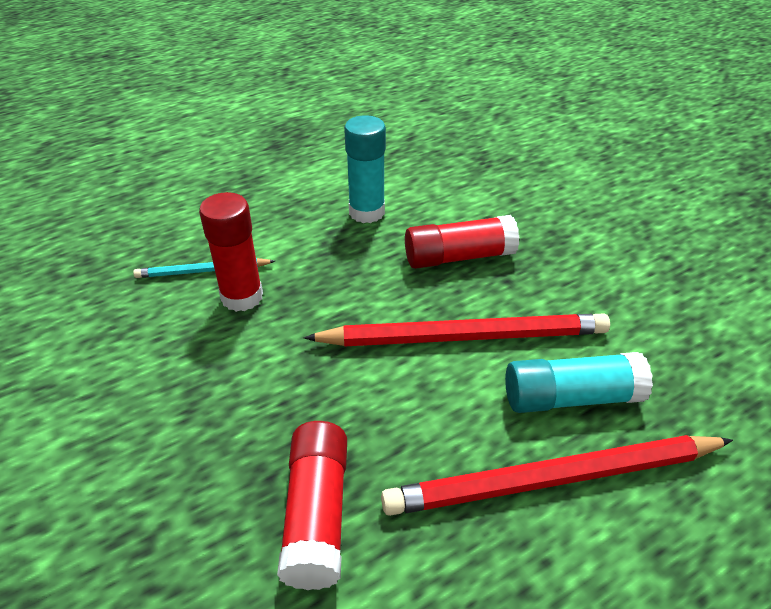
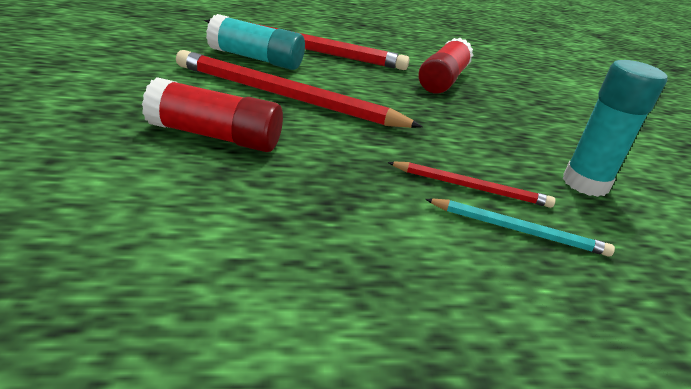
camera: 160 degrees left, 10 degrees down
red glue stick [199,192,263,312] -> red pencil [387,162,555,208]
turquoise glue stick [344,115,386,223] -> turquoise glue stick moved to [563,60,668,197]

